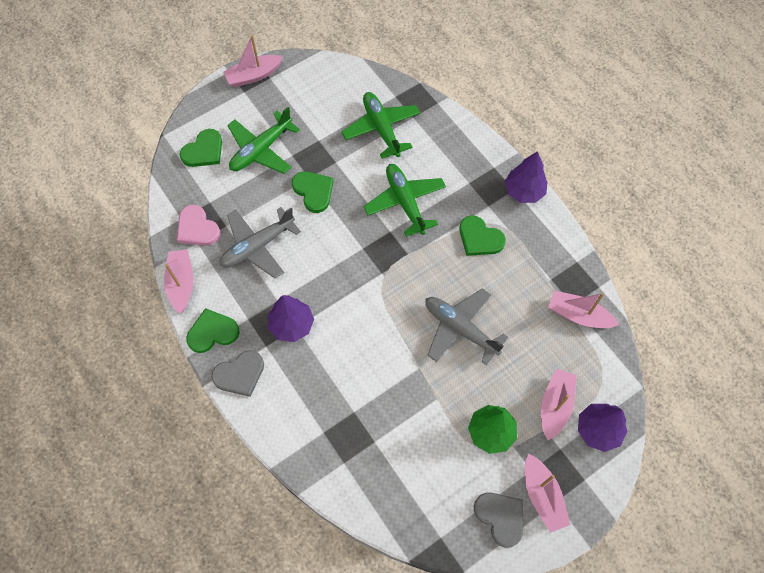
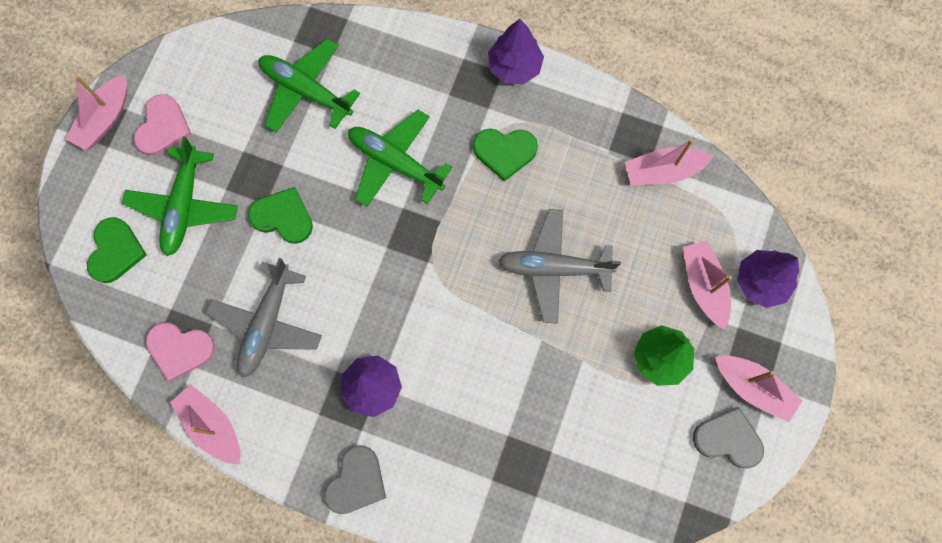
camera: 35 degrees left, 10 degrees up
green heart [186,308,240,353] -> none
none -> pink heart [134,94,192,156]

